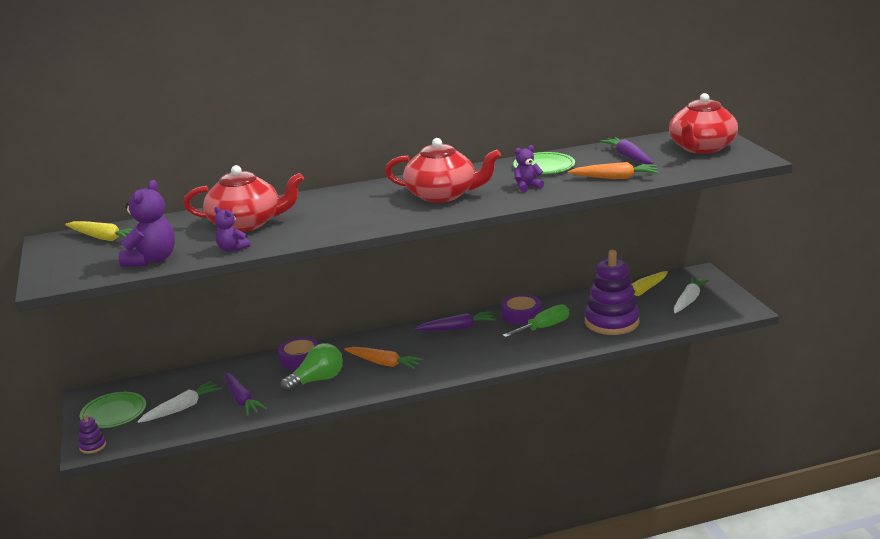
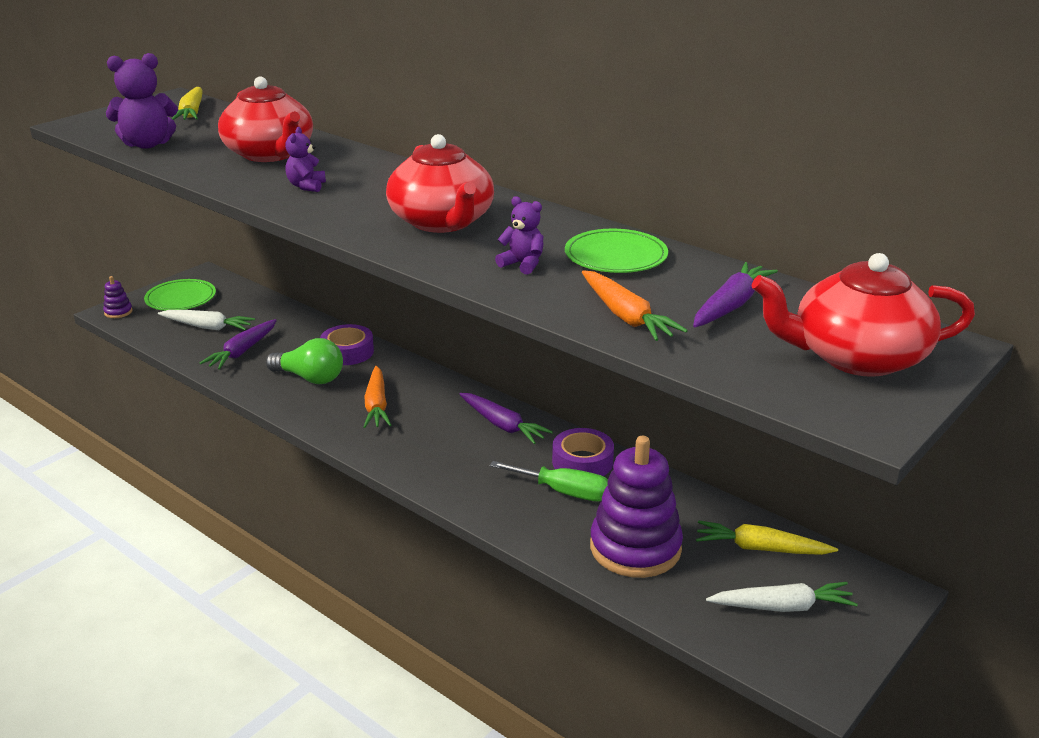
camera: 55 degrees right, 5 degrees up
purple teddy bear [214,207,250,252] -> purple teddy bear moved to [285,127,326,192]

